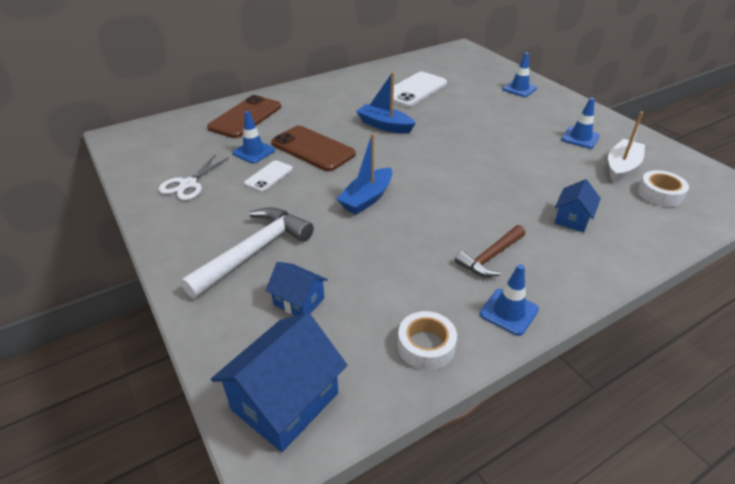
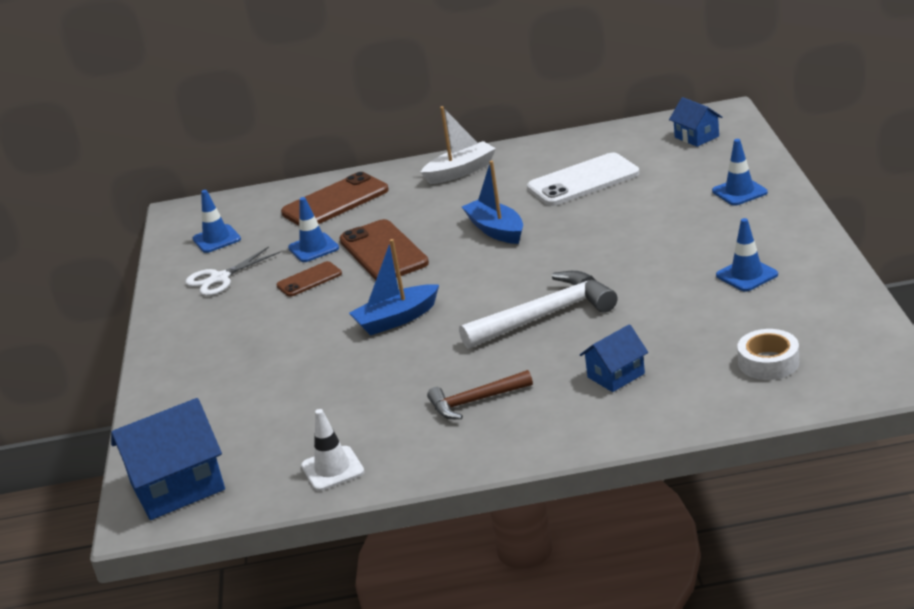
camera: 30 degrees right, 10 degrees down
white hammer [180,207,314,298] -> white hammer moved to [459,271,617,349]
white phone [244,160,293,192] -> brown phone [276,261,342,297]
blue house [266,262,328,316] -> blue house moved to [669,97,722,147]
white tape [398,311,457,370] -> white traffic cone [301,409,364,491]
blue traffic cone [480,264,539,336] -> blue traffic cone moved to [193,190,241,253]
white boat [608,111,645,182] -> white boat moved to [421,106,496,184]

